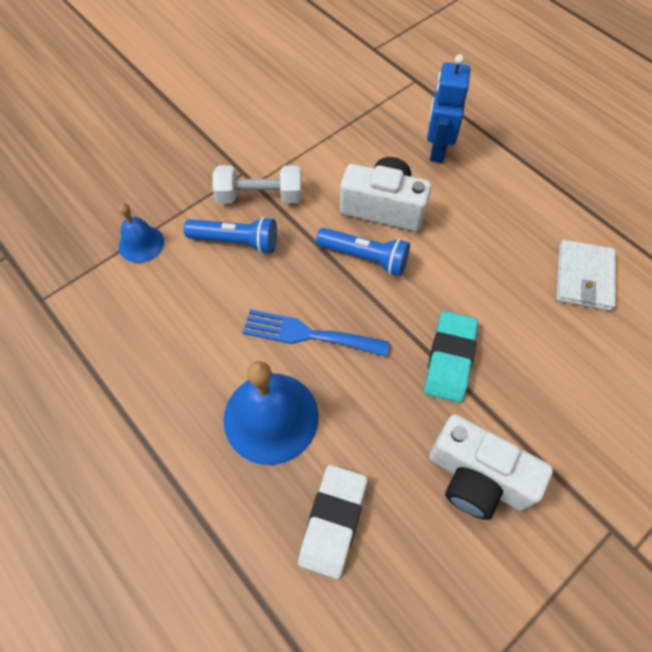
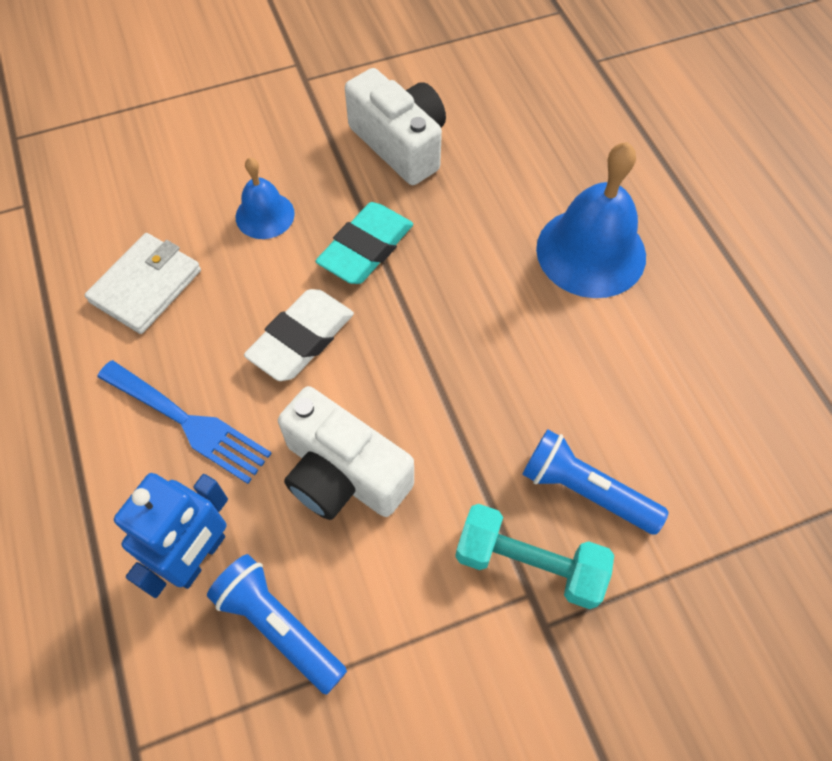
camera: 160 degrees left, 0 degrees up
blue bell [119,203,164,263] -> blue bell moved to [236,158,295,239]
white dumbbell [212,165,301,203] -> turquoise dumbbell [455,504,614,609]
blue fork [243,309,389,357] -> blue fork moved to [97,360,272,484]
white eraser [298,465,367,579] -> white eraser moved to [244,289,354,381]
blue flashlight [316,228,410,276] -> blue flashlight moved to [207,554,347,695]

